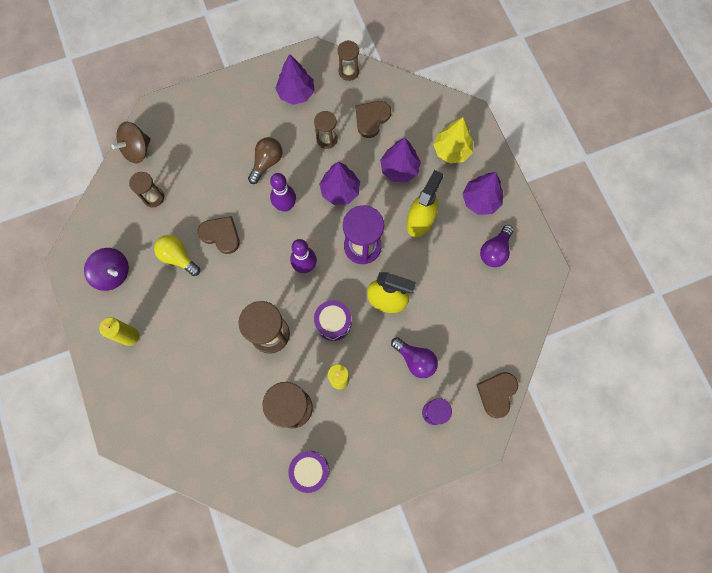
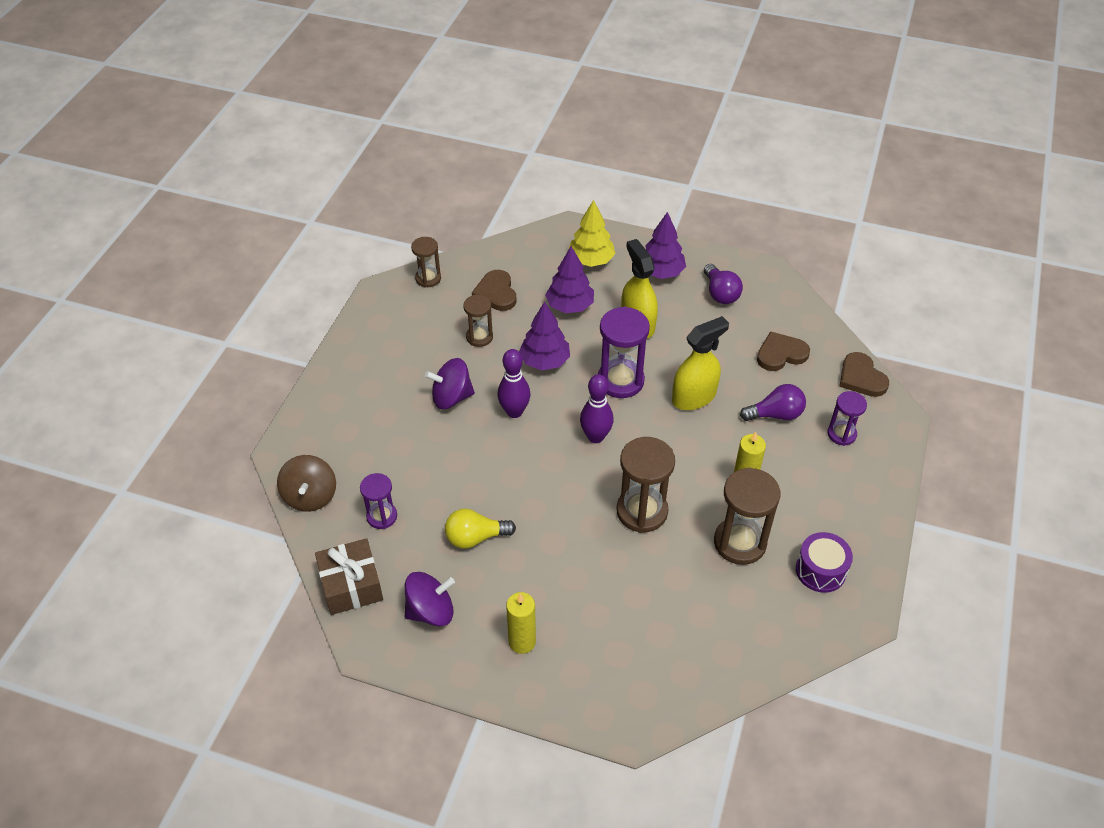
camera: 50 degrees left, 25 degrees down
brown hourglass [129,172,164,207] -> purple hourglass [360,473,397,529]
brown heart [198,216,240,254] -> brown heart moved to [757,331,810,371]
brown light bulb [248,137,283,184] -> purple spinning top [425,358,475,409]
purple tree [275,54,314,105] -> none
purple drum [314,300,351,341] -> none
none -> brown gift [315,538,383,615]

